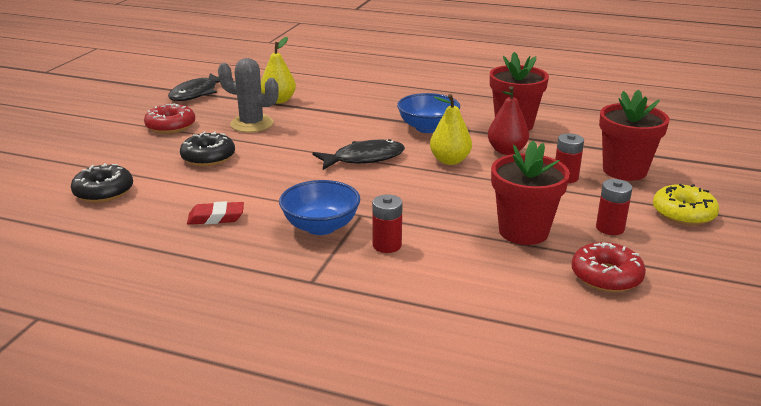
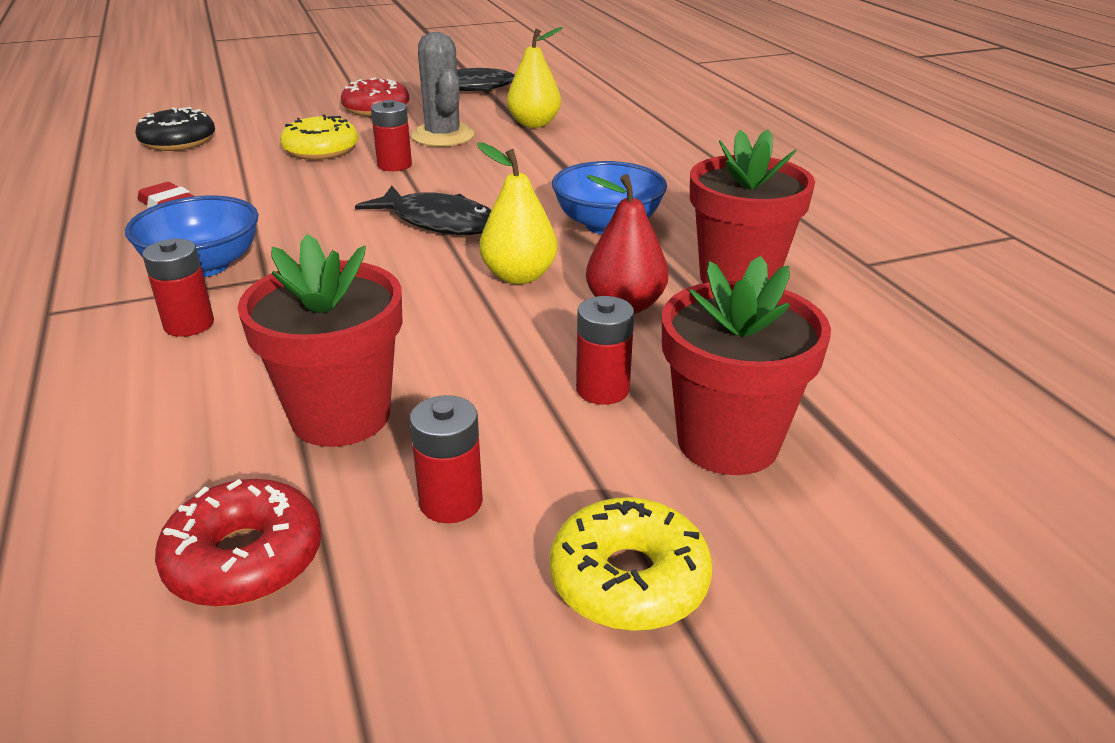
camera: 50 degrees right, 5 degrees up
black donut [180,132,235,166] -> yellow donut [280,114,358,160]
none -> red battery [371,100,412,171]

